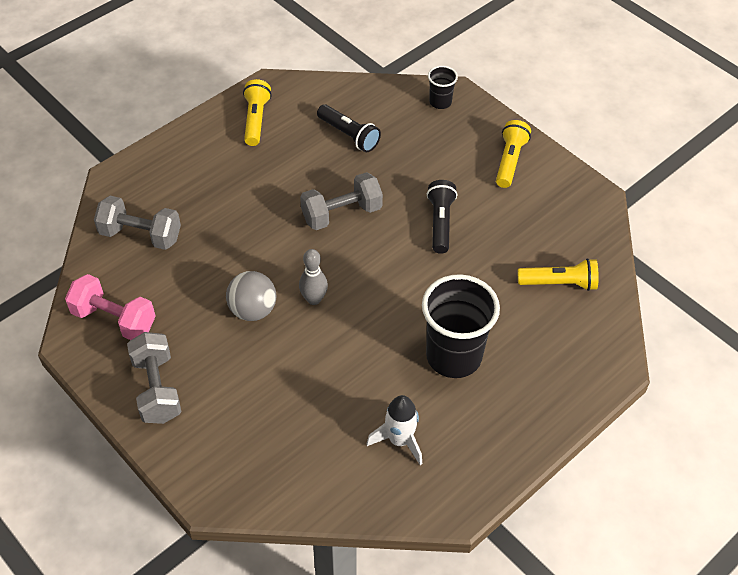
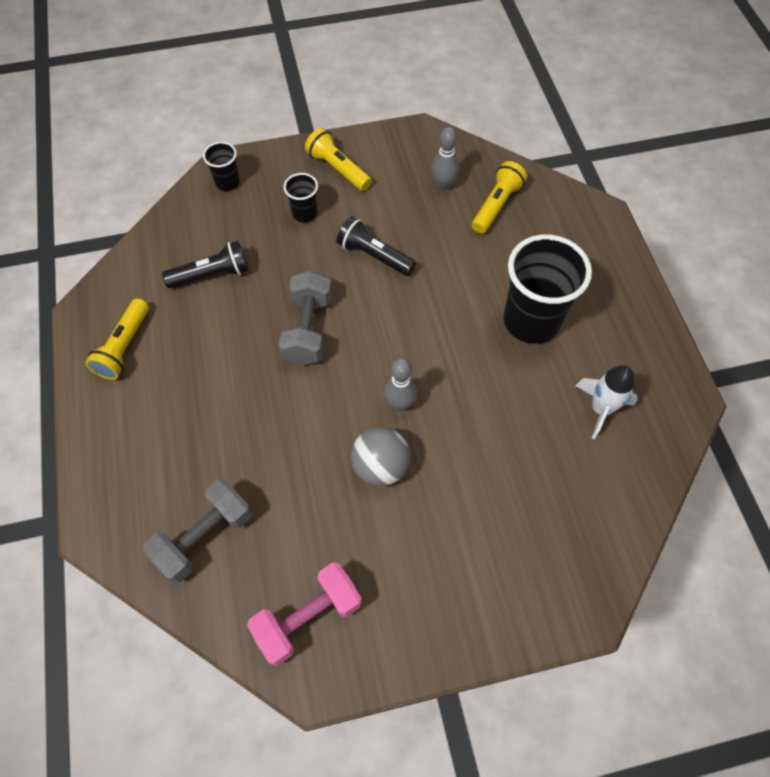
camera: 60 degrees left, 10 degrees up
grey dumbbell [127,332,181,424] -> none
yellow flashlight [243,79,272,146] -> yellow flashlight turned 105 degrees counterclockwise [85,299,149,380]
none -> black cup [283,173,318,223]
none -> grey bowling pin [431,127,459,191]

